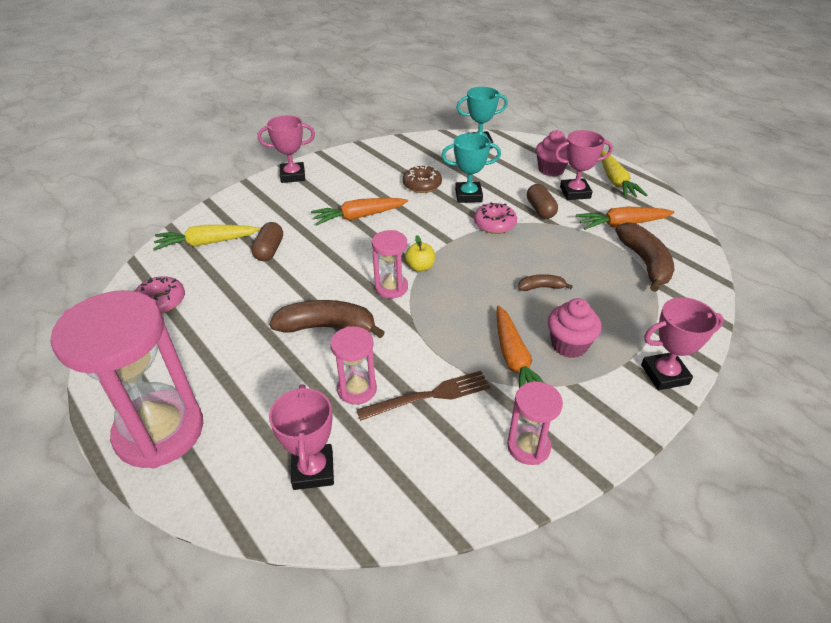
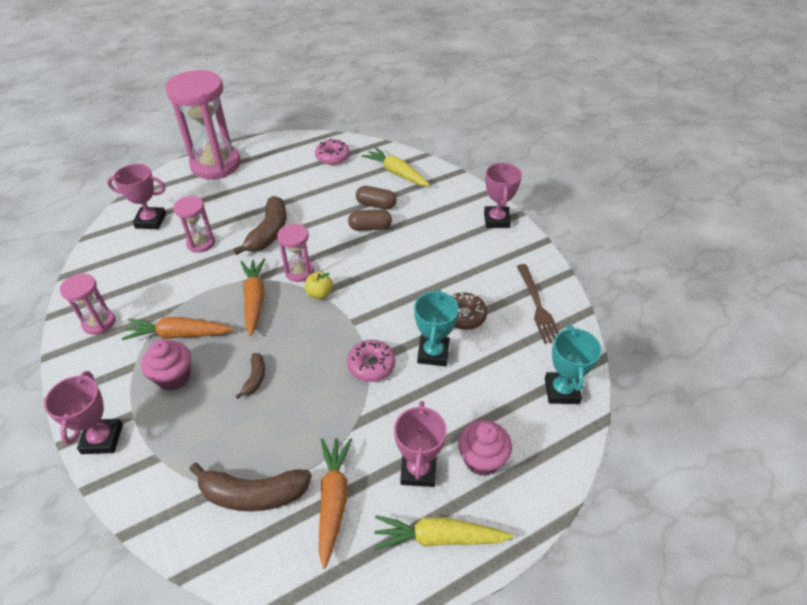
camera: 100 degrees right, 5 degrees up
yellow carrot [153,225,260,250] -> yellow carrot turned 45 degrees counterclockwise [362,147,430,186]
orange carrot [311,198,408,226] -> orange carrot moved to [241,258,265,336]
brown fork [357,371,490,421] -> brown fork moved to [517,264,559,344]
brown capsule [527,184,558,219] -> brown capsule moved to [348,209,392,231]

